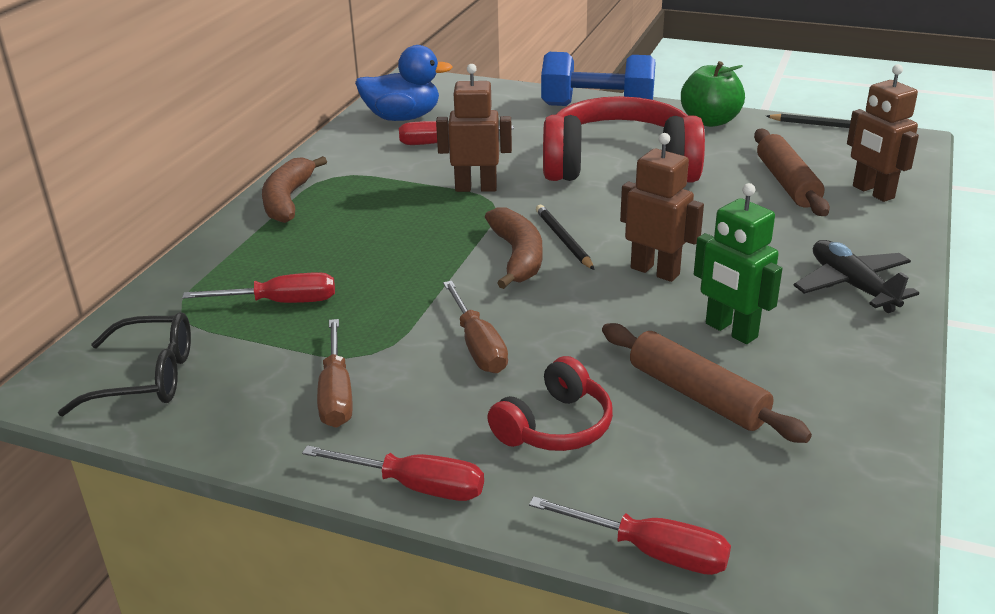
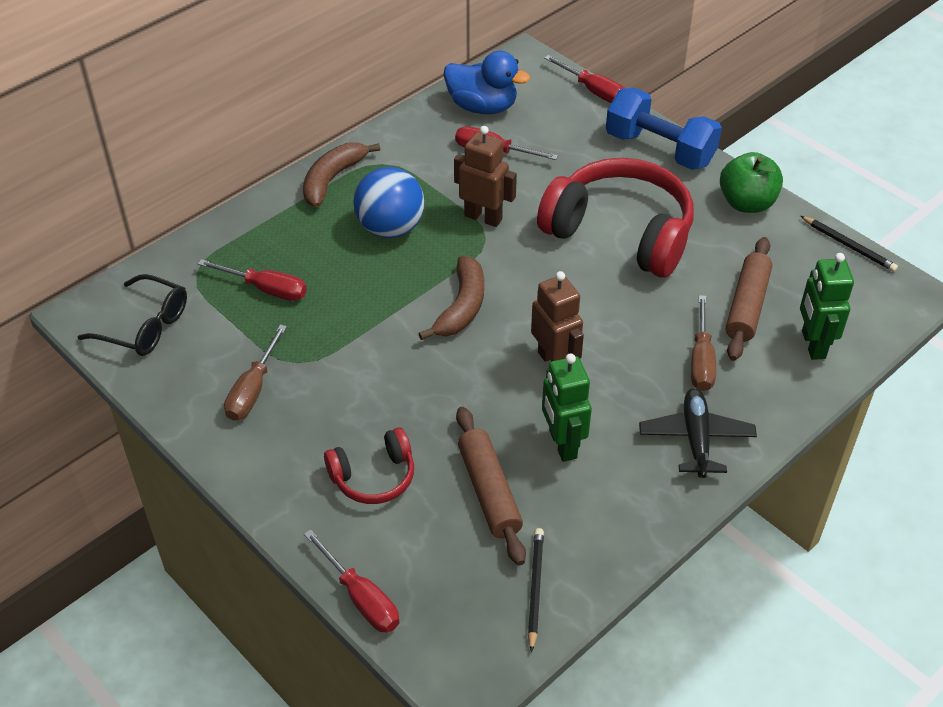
camera: 25 degrees right, 15 degrees up
red screwdriver [302,445,484,501] -> red screwdriver moved to [544,55,625,103]
brown screwdriver [443,281,508,373] -> brown screwdriver moved to [691,295,716,391]
black pencil [536,205,595,270] -> black pencil moved to [528,528,544,653]
brown robot [847,64,919,202] -> green robot [800,253,854,360]
none -> blue ball [353,167,424,238]

